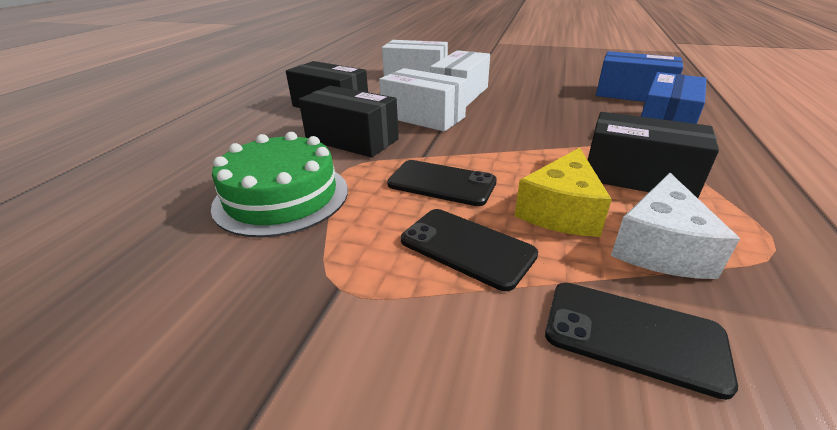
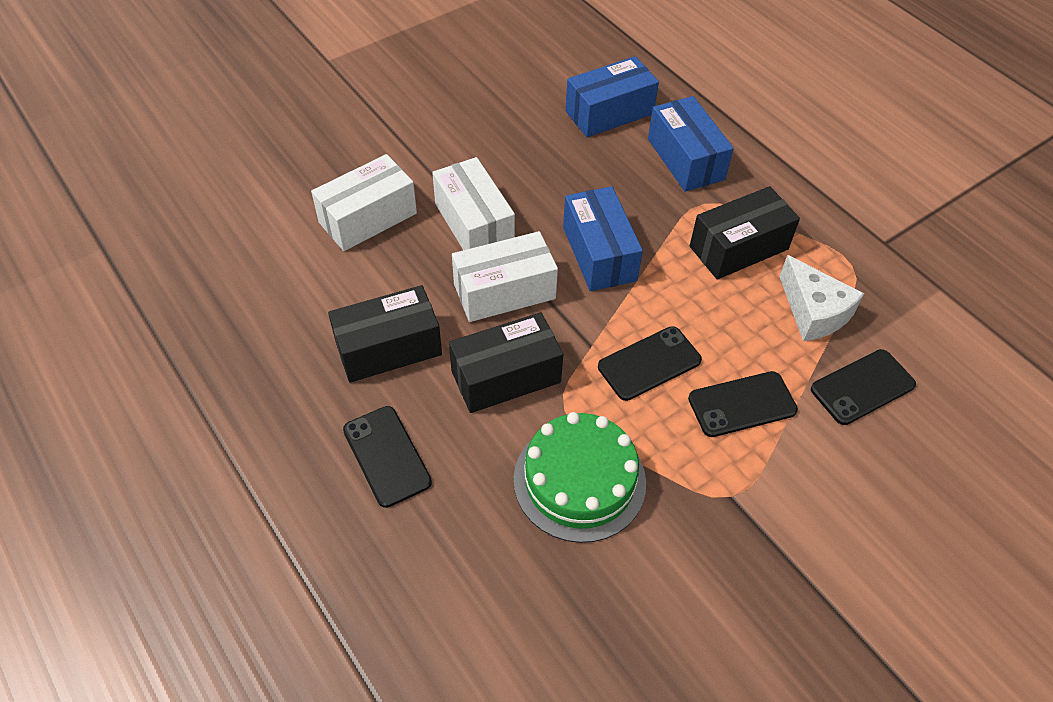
camera: 55 degrees left, 20 degrees up
yellow cheese [515,148,612,237] -> none
none -> black phone [343,406,432,508]
none -> blue box [563,186,643,291]

